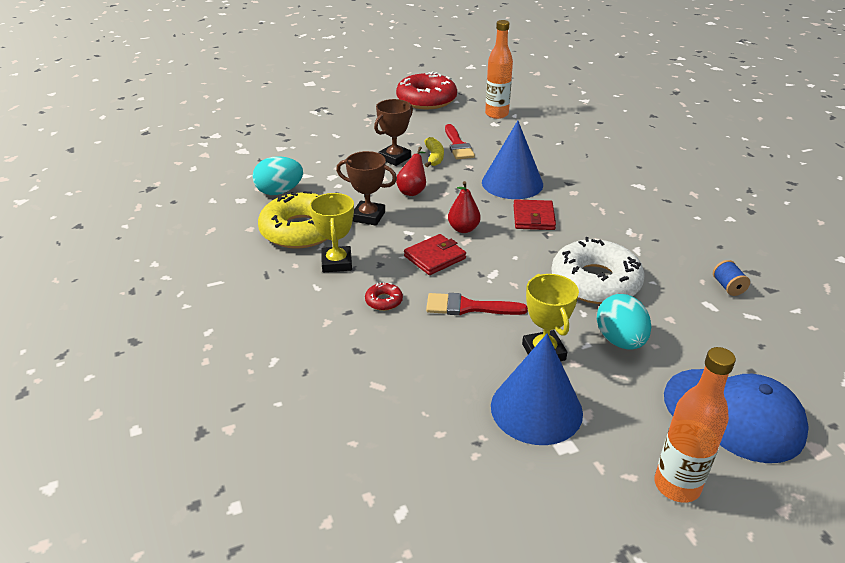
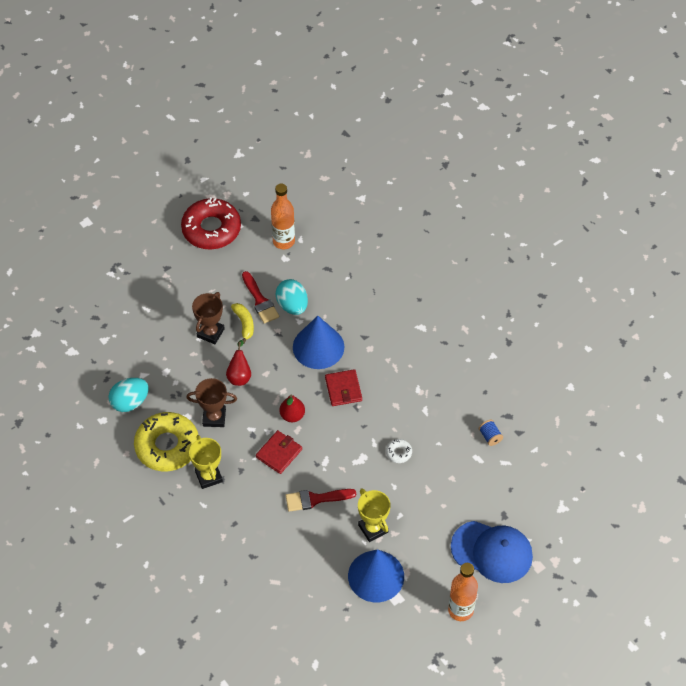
camera: 15 degrees left, 20 degrees up
red donut [365,282,403,311] -> none
white donut [551,237,645,304] -> white donut [386,439,412,463], size x0.41
turquoise egg [597,294,651,350] -> turquoise egg moved to [276,279,308,315]

